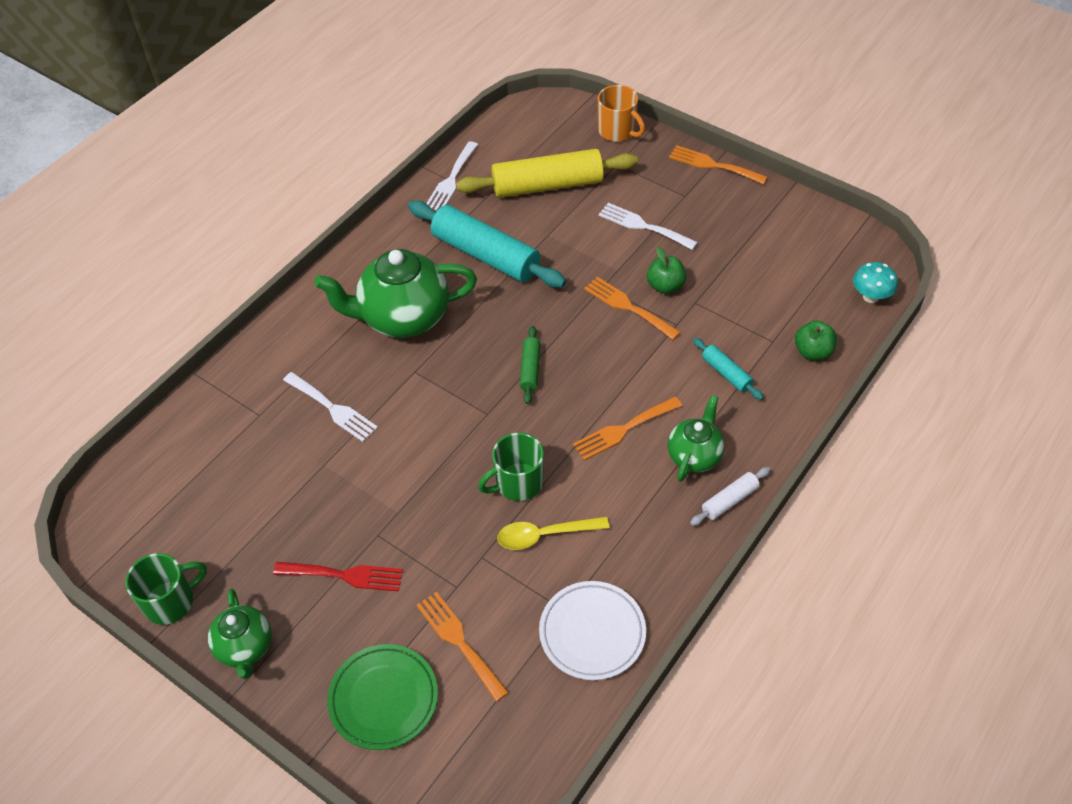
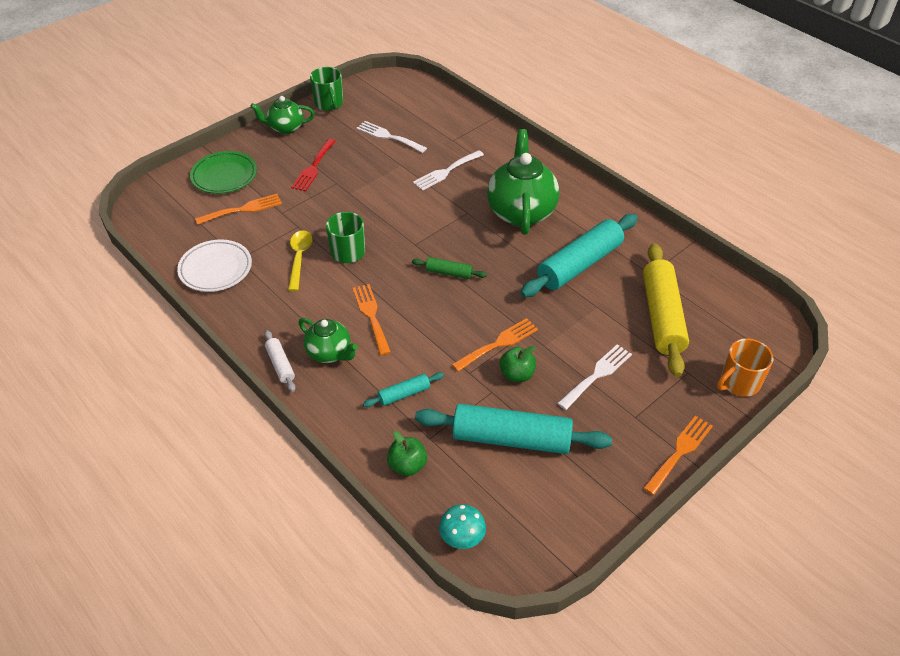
camera: 100 degrees right, 5 degrees down
white fork [426,141,478,211] -> white fork moved to [356,121,427,153]
none -> turquoise rolling pin [415,404,612,454]

